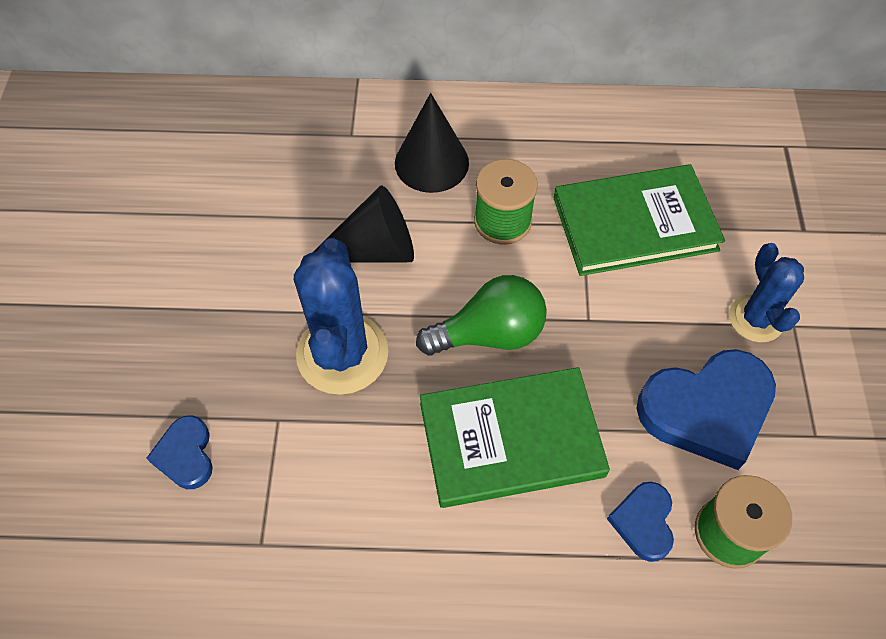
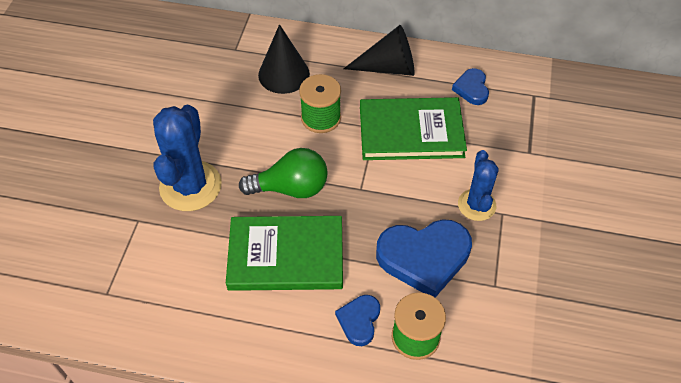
camera: 10 degrees right, 5 degrees down
blue heart [146,415,213,489] -> blue heart moved to [452,68,489,105]
black cone [312,185,414,263] -> black cone moved to [344,25,415,76]

